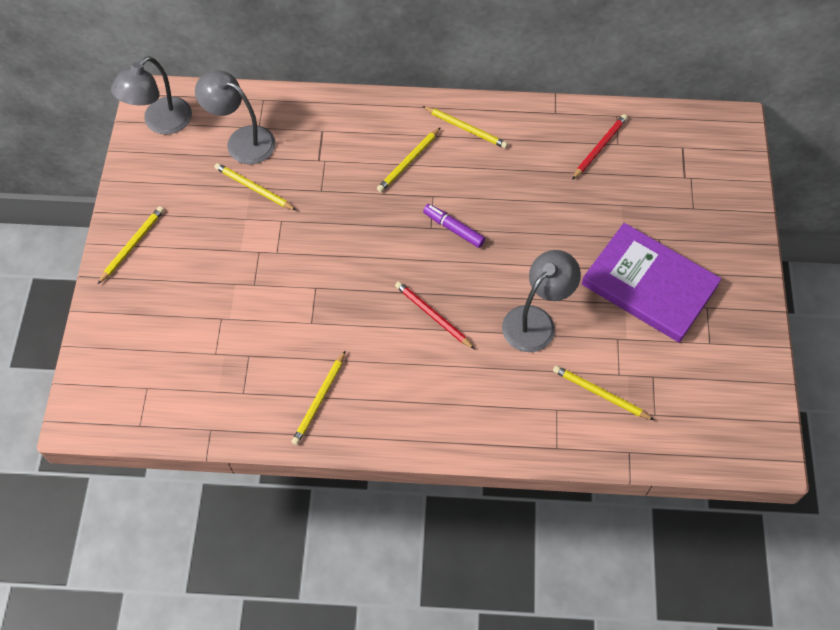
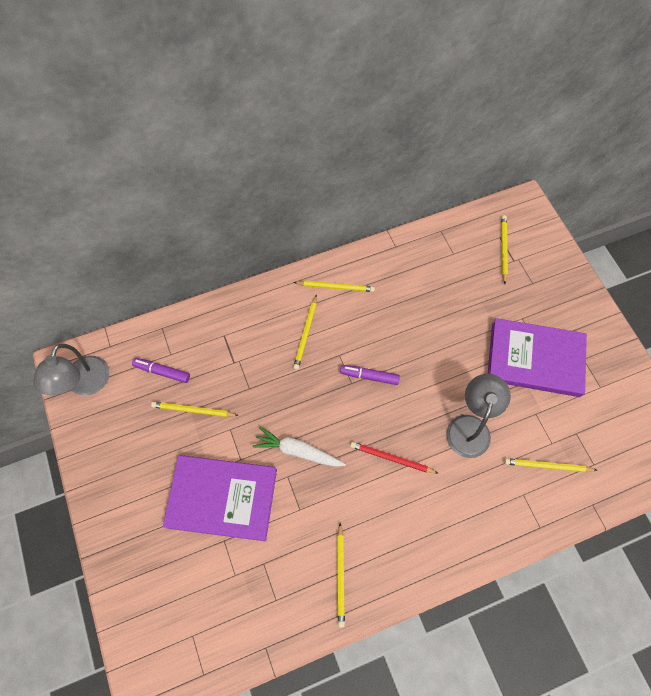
camera: 25 degrees left, 5 degrees up
yellow pencil [98,206,164,284] -> yellow pencil moved to [501,215,508,284]
grey lamp [195,70,276,164] -> purple marker [132,358,190,383]
red pencil [572,114,628,180] -> none
none -> purple book [163,455,277,541]
none -> white carrot [252,427,346,467]

